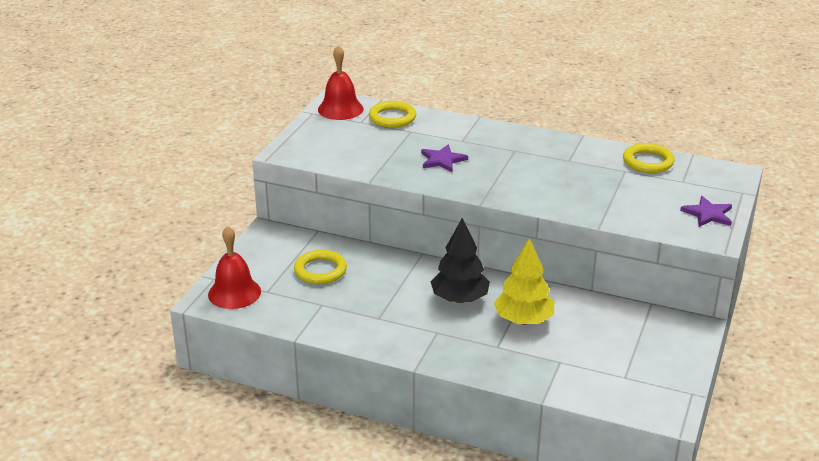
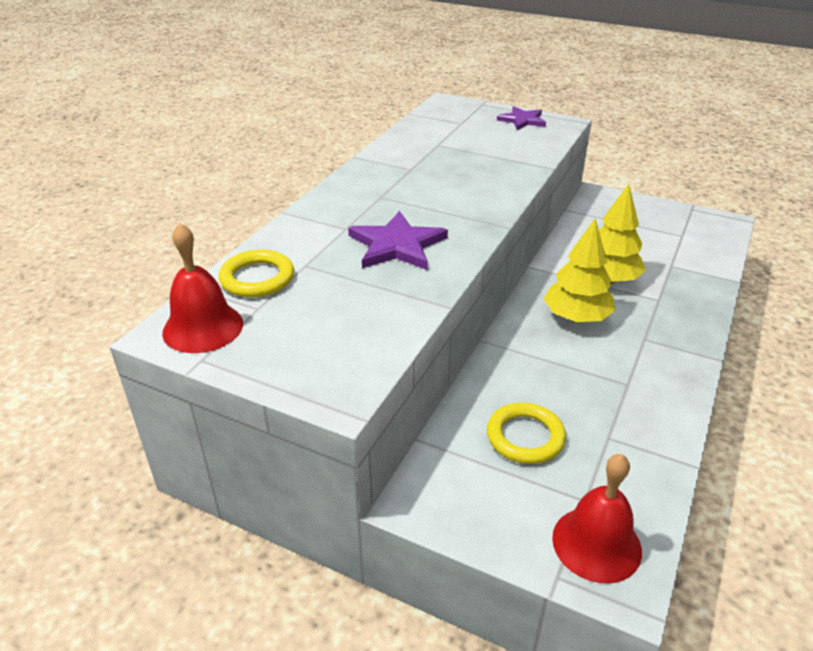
camera: 85 degrees left, 5 degrees up
purple star [421,144,468,172] -> purple star [348,211,448,270], size x1.52
black tree [430,218,490,303] -> yellow tree [544,219,616,322]
yellow ring [623,143,675,173] -> none

